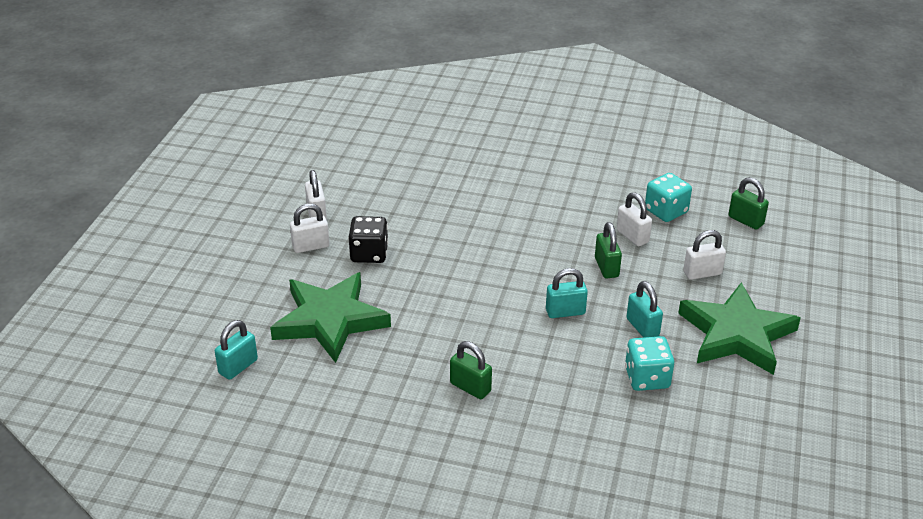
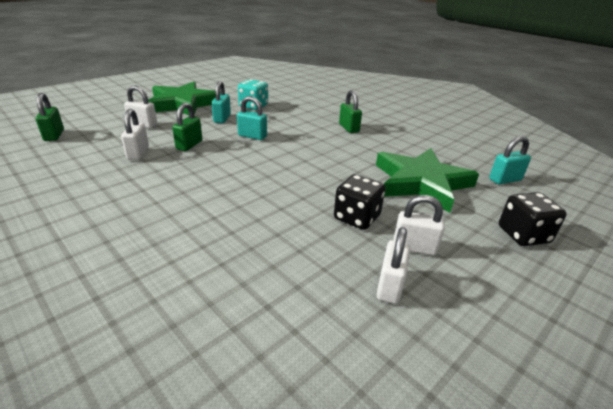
camera: 150 degrees left, 5 degrees down
turquoise dice [645,173,692,222] -> none
none -> black dice [499,192,567,246]

